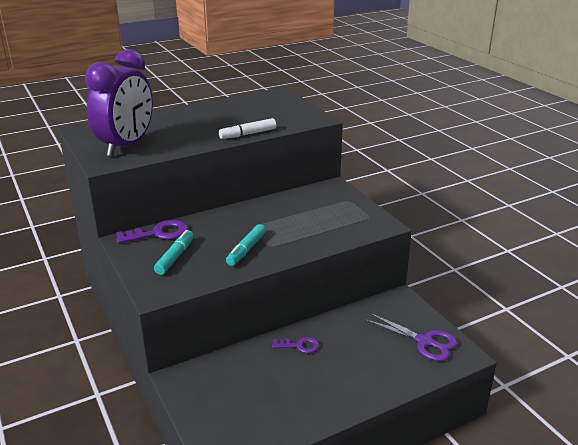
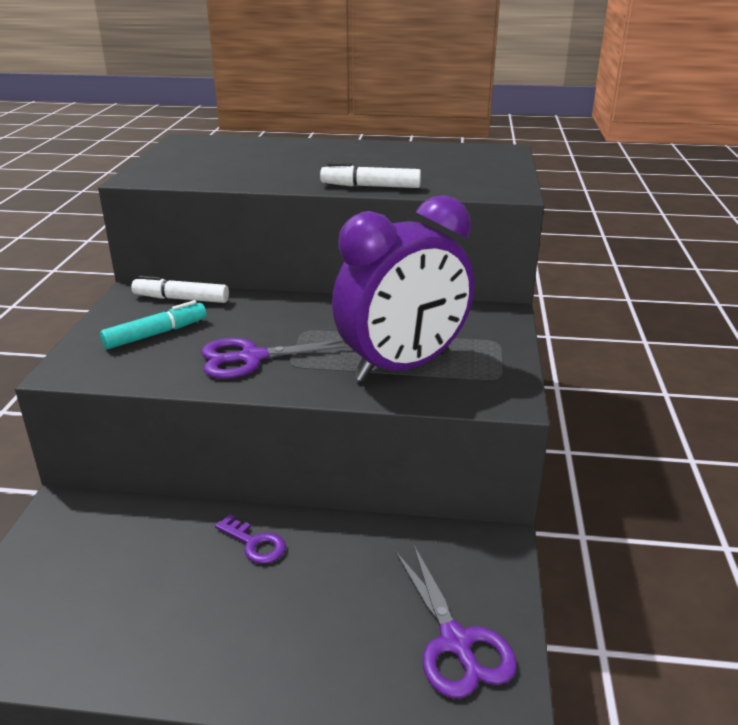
camera: 35 degrees right, 0 degrees up
purple clock [85,49,153,157] -> purple clock moved to [332,195,474,382]
purple key [116,220,188,244] -> white marker [131,276,229,303]
turquoise marker [226,224,266,266] -> purple scissors [201,338,349,379]

